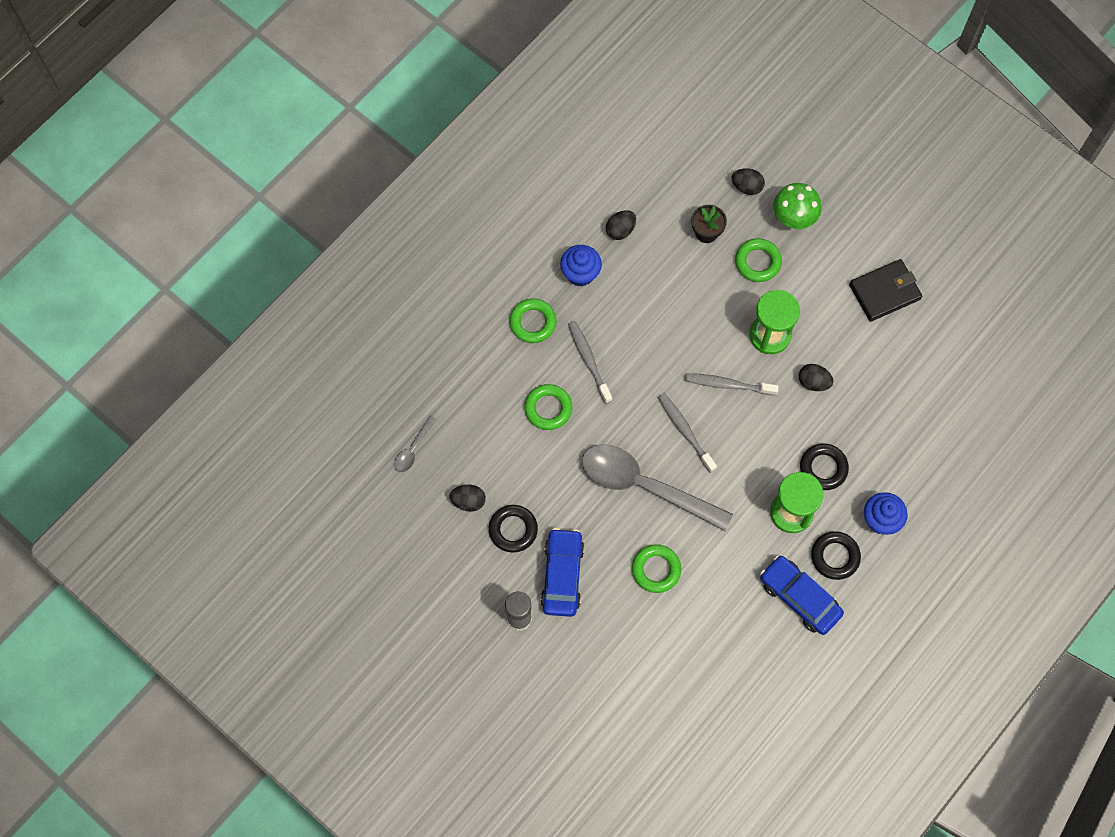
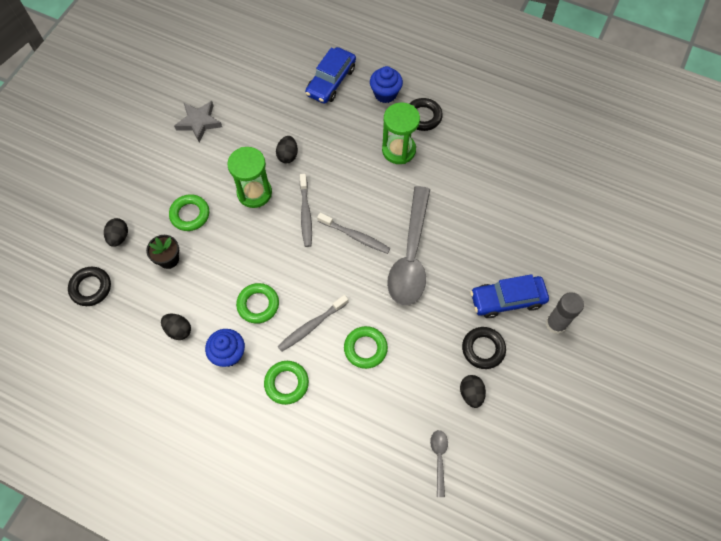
camera: 105 degrees left, 5 degrees down
grey spoon [394,415,437,472] -> grey spoon turned 105 degrees counterclockwise [430,430,448,497]
green ring [632,544,681,593] -> green ring moved to [236,283,279,324]
grey toothbrush [658,393,717,473] -> grey toothbrush turned 105 degrees counterclockwise [317,213,391,254]
blue car [760,555,844,635] -> blue car moved to [305,47,356,104]
green mushroom [773,183,822,229] -> none
black ring [800,443,849,490] -> black ring moved to [68,267,111,306]
black wallet [849,259,922,322] -> grey star [174,101,222,142]

